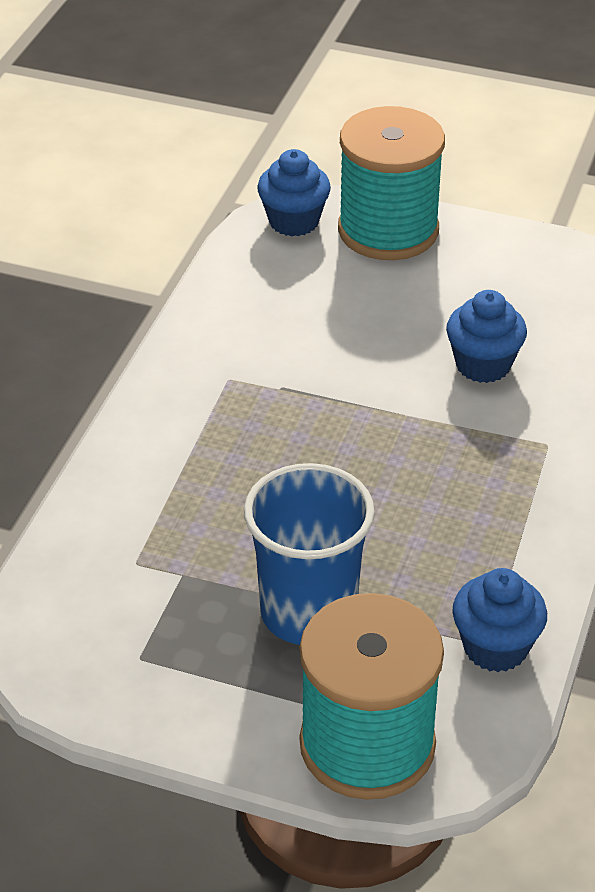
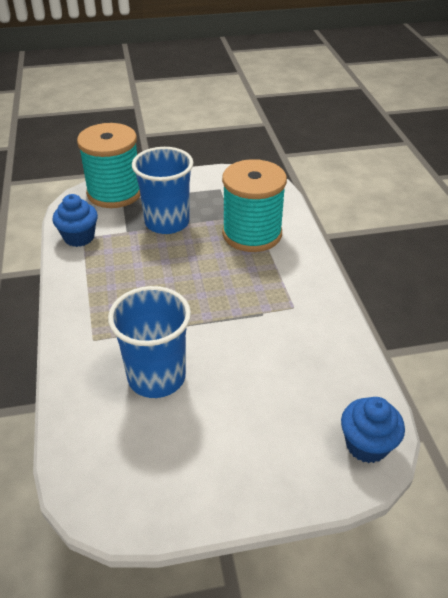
camera: 150 degrees right, 0 degrees up
turquoise spool [338,106,445,260] -> turquoise spool moved to [222,159,287,252]
blue cupcake [446,290,527,383] -> blue cup [108,286,191,398]

